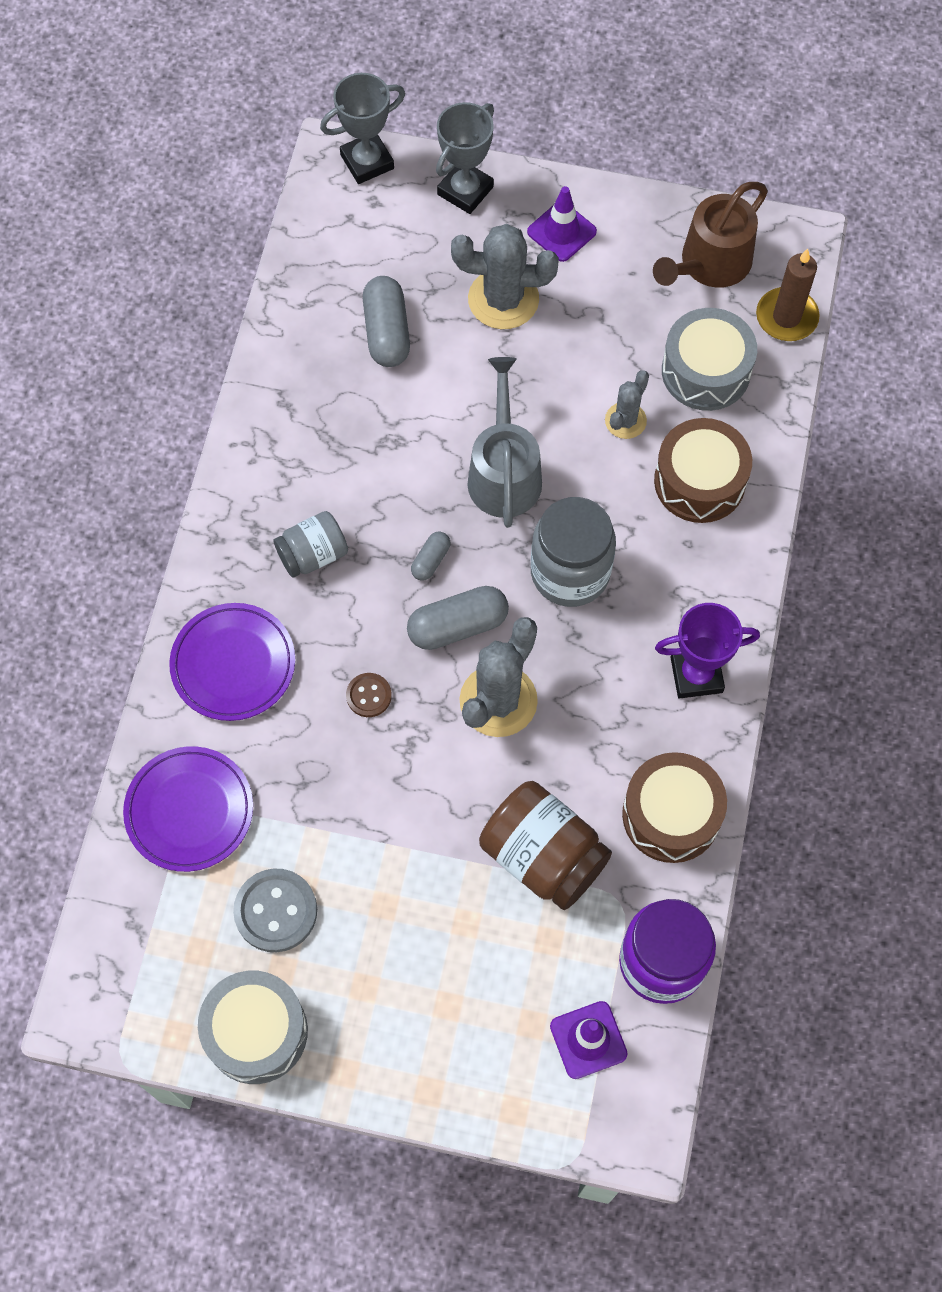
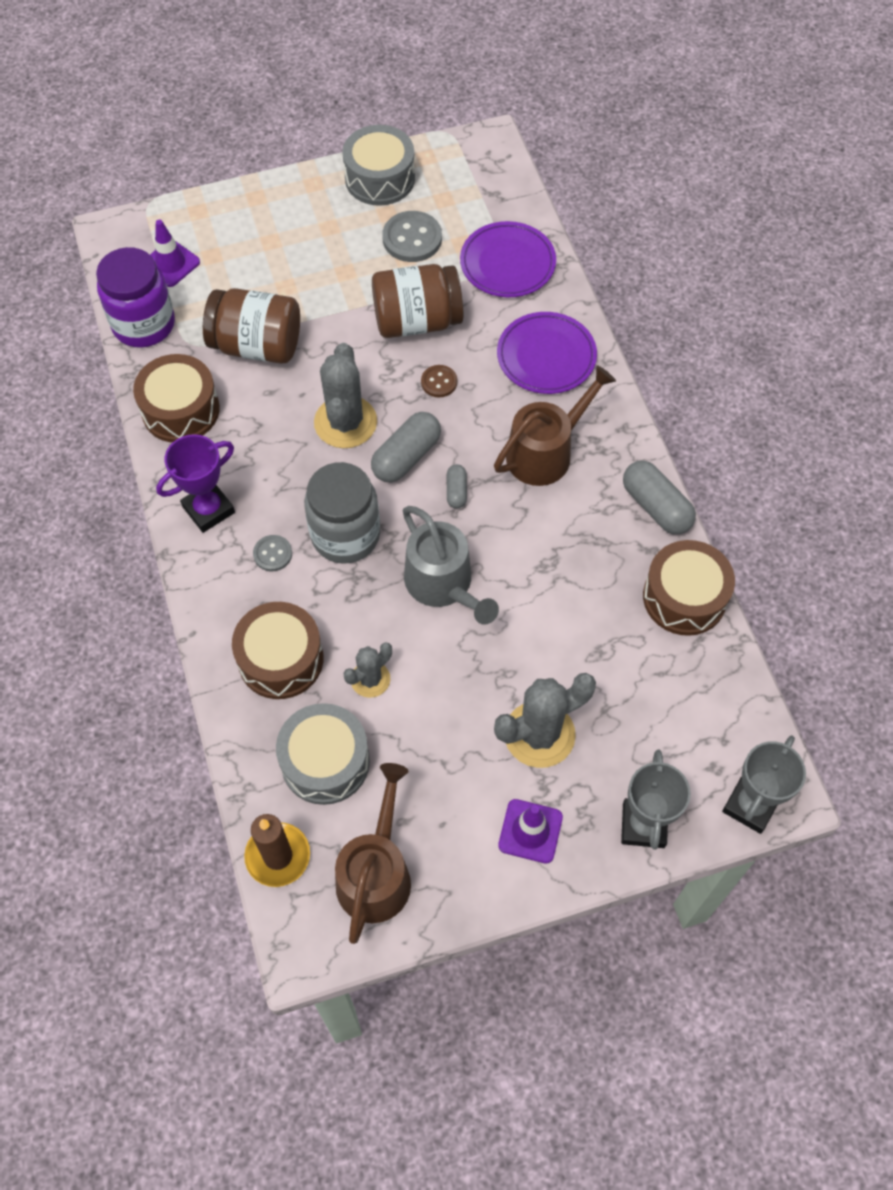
camera: 150 degrees right, 5 degrees down
grey jar [273,511,348,577] -> brown watering can [494,365,616,486]
grey capsule [363,276,410,367] -> grey capsule moved to [623,461,696,534]
grey cactus [605,370,649,439] -> grey cactus turned 45 degrees clockwise [344,642,392,698]
none -> grey button [253,535,292,571]
none -> brown jar [372,264,463,338]
none -> brown drum [643,540,735,636]

